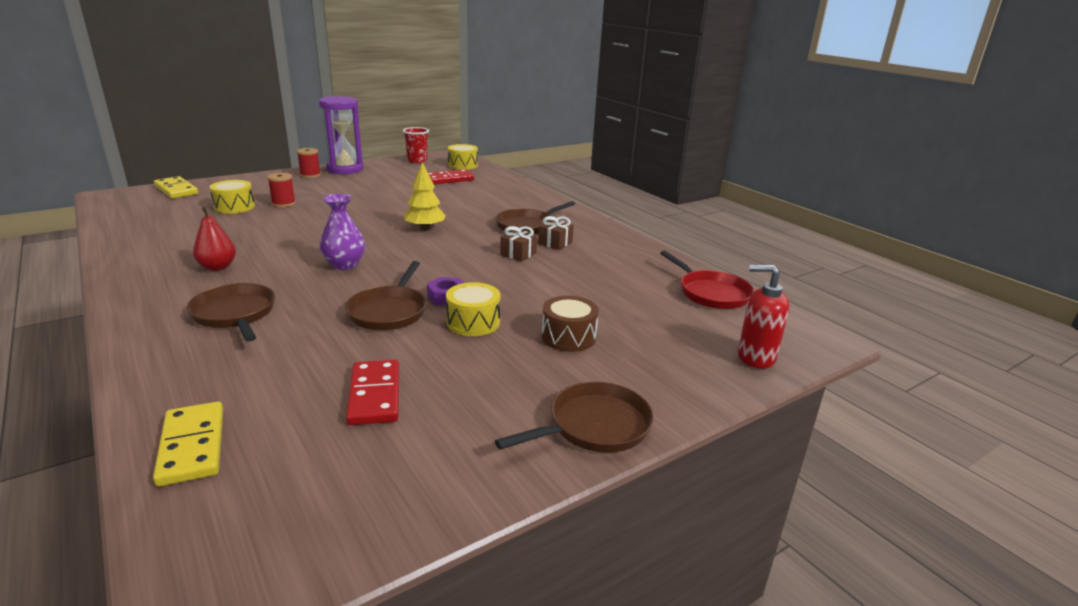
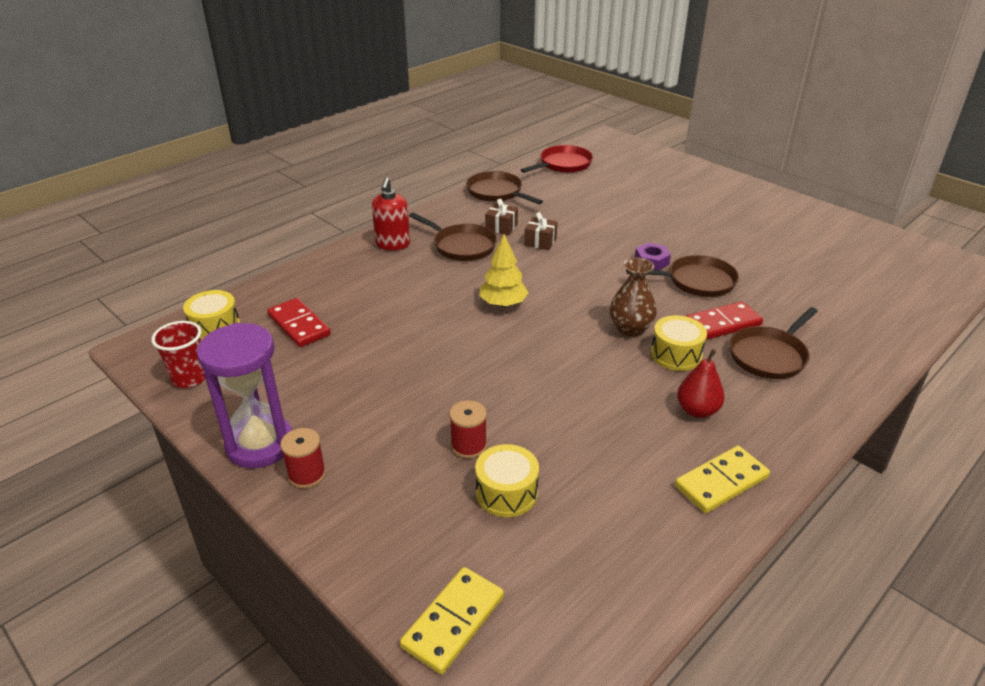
camera: 100 degrees left, 10 degrees up
yellow domino [153,401,223,487] -> yellow domino moved to [675,446,770,513]
purple vase [320,194,365,270] -> brown vase [609,257,657,337]
red domino [346,360,399,425] -> red domino moved to [686,301,763,340]
yellow drum [446,282,501,336] -> yellow drum moved to [651,315,707,371]
brown pan [495,382,654,453] -> brown pan moved to [466,171,543,204]
brown drum [542,296,599,352] -> none
red soap dispenser [738,265,790,369] -> red soap dispenser moved to [372,177,410,250]

